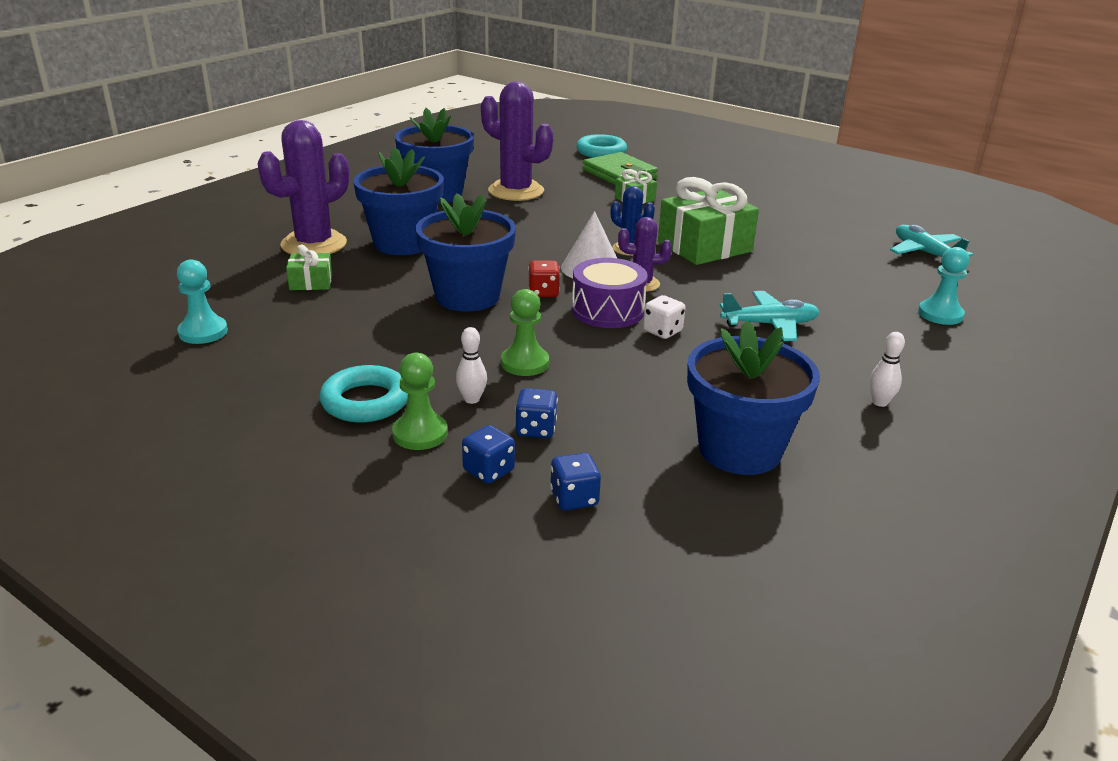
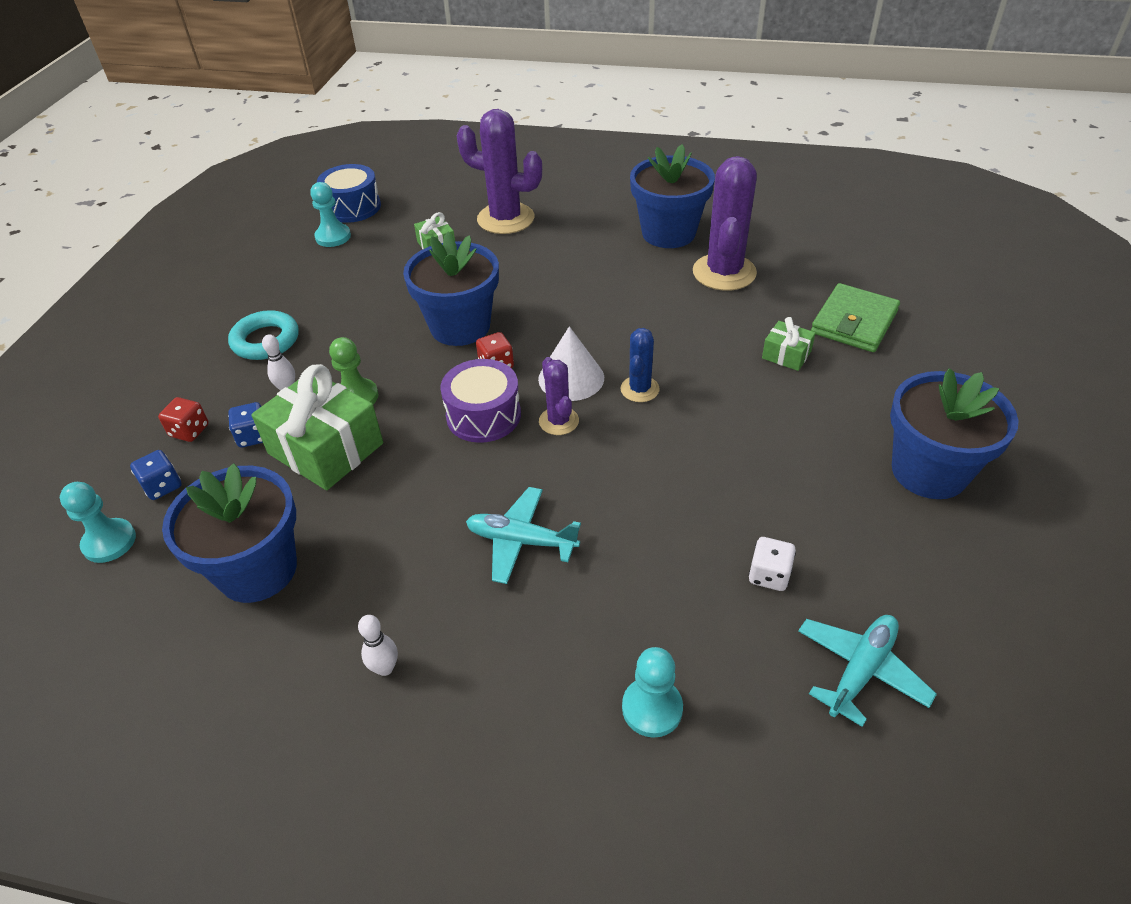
camera: 70 degrees right, 15 degrees up
blue flower pot [353,147,444,255] -> blue flower pot moved to [890,368,1019,499]
green pawn [392,353,448,450] -> none
blue dice [462,425,515,484] -> red dice [158,397,209,442]
turquoise ring [576,134,627,158] -> none
white dice [643,295,685,339] -> white dice moved to [749,537,796,591]
green gift [658,177,759,265] -> green gift moved to [251,364,383,490]
turquoise plane [720,291,819,341] -> turquoise plane turned 135 degrees clockwise [466,487,581,584]
none -> turquoise pawn [60,482,136,563]
none -> blue drum [317,164,381,223]

